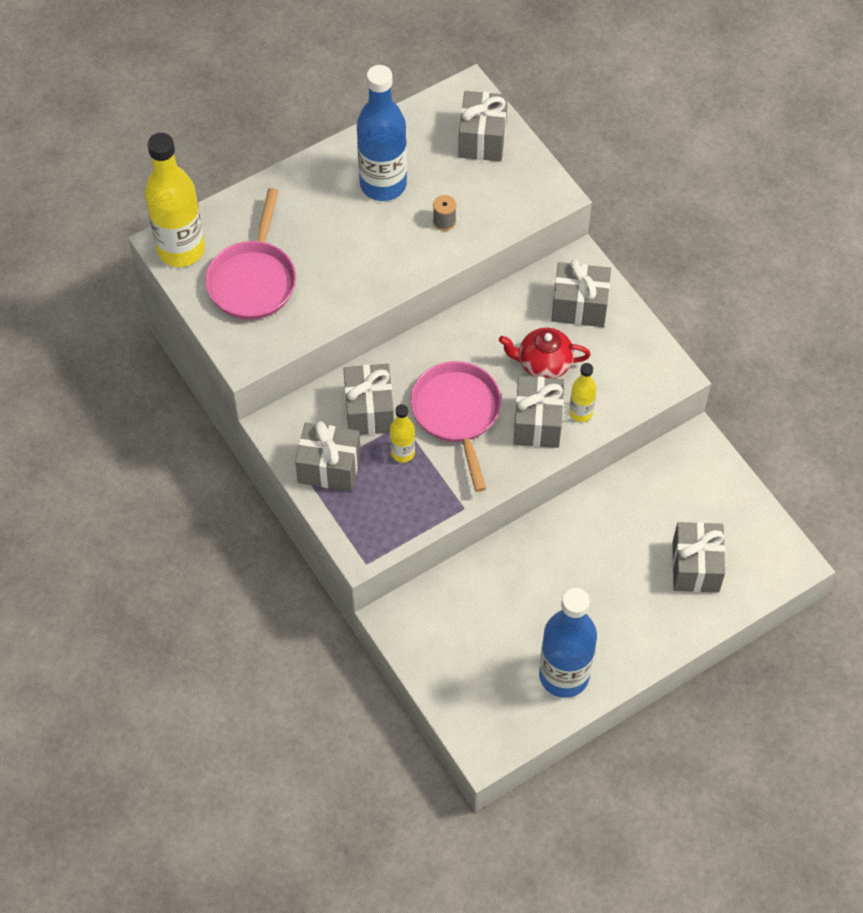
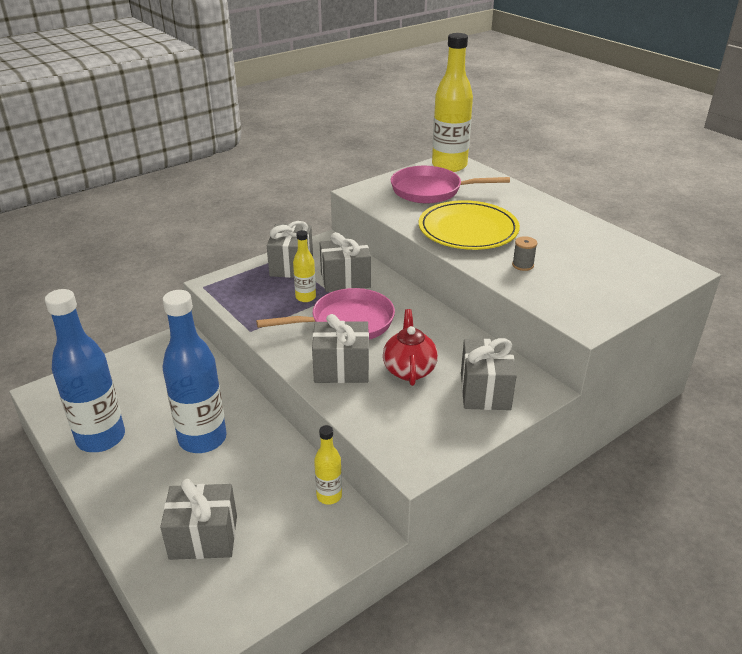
camera: 85 degrees right, 25 degrees down
blue bottle [357,65,407,201] -> blue bottle moved to [163,290,227,453]
grey gift [458,91,508,161] -> none
yellow bottle [569,363,597,422] -> yellow bottle moved to [314,425,342,505]
none -> yellow plate [419,200,520,250]

